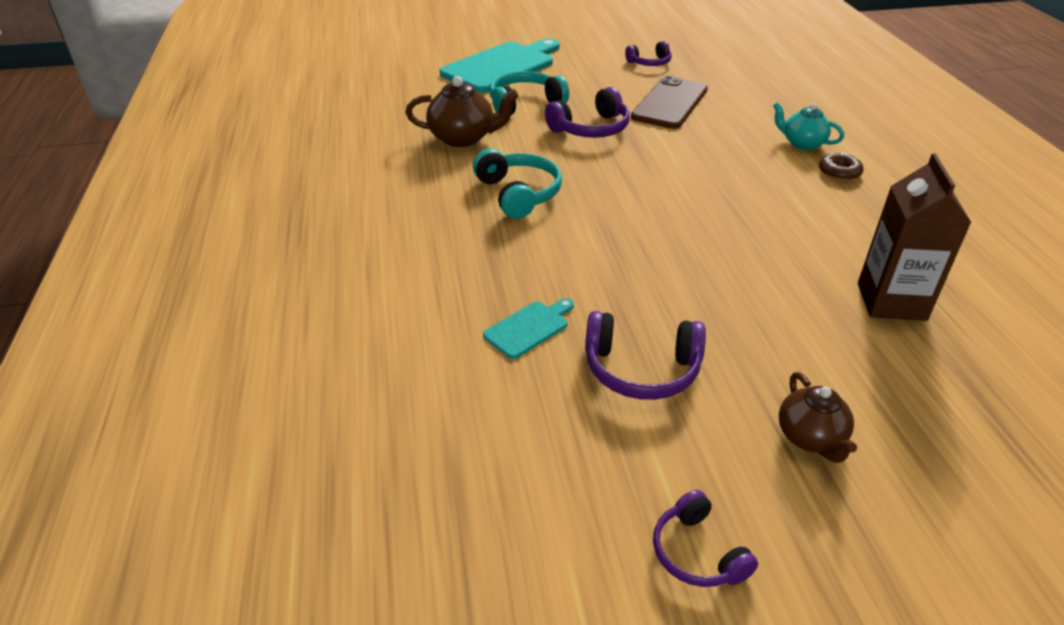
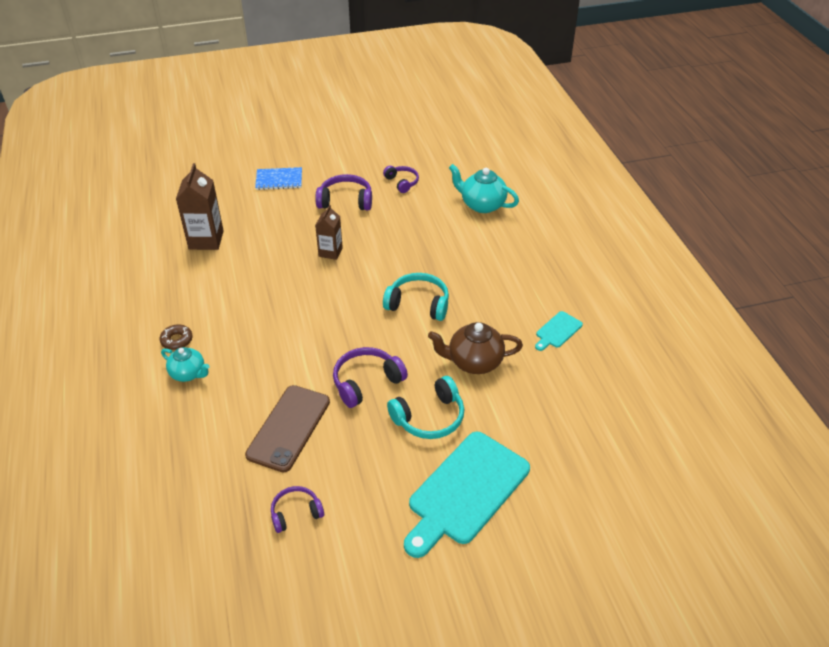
camera: 175 degrees right, 5 degrees up
turquoise headphones [473,149,562,219] -> turquoise headphones turned 135 degrees clockwise [383,273,449,321]
turquoise cutting board [483,298,574,359] -> turquoise cutting board moved to [535,311,583,351]
purple headphones [653,490,758,587] -> purple headphones moved to [383,166,419,193]
brown teapot [779,372,857,463] -> blue notebook [255,167,302,190]
none -> brown carton [315,205,343,260]
none -> turquoise teapot [449,164,519,213]

